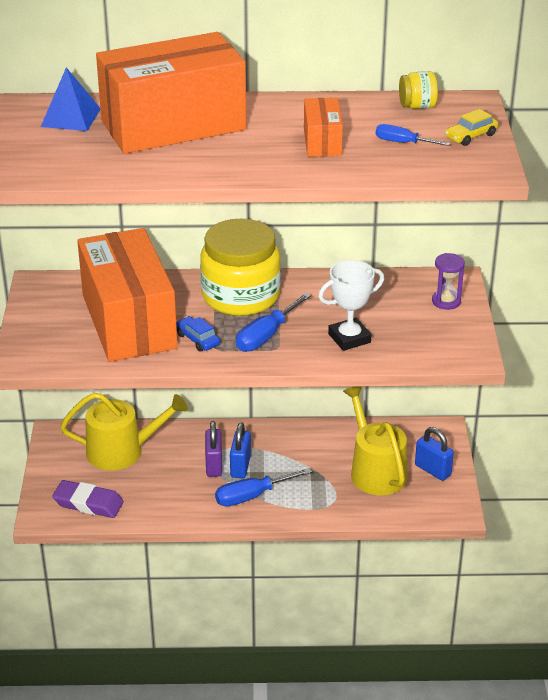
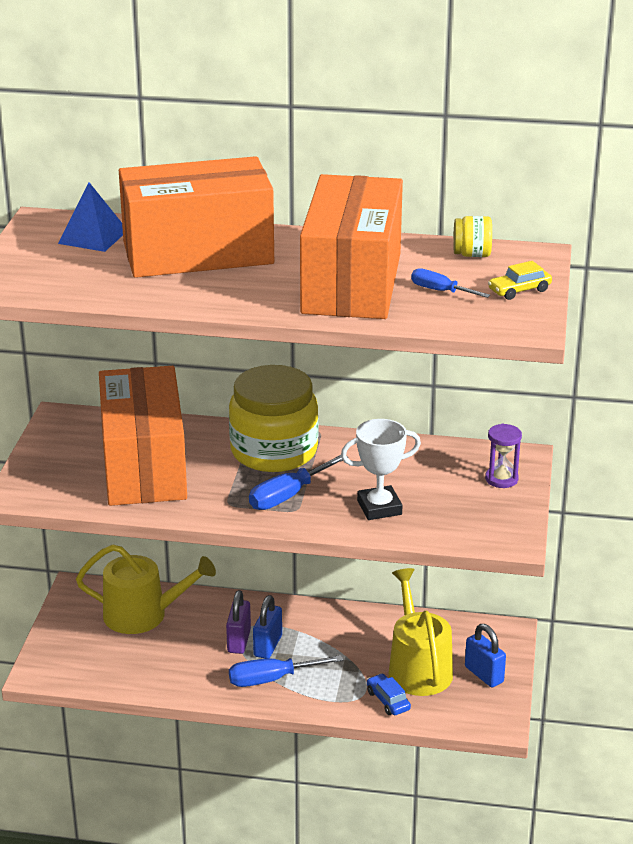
camera: 10 degrees right, 5 degrees down
purple eraser [52,480,124,518] -> none
blue car [176,316,220,352] -> blue car moved to [367,673,411,715]
orange box [304,98,343,157] -> orange box [300,174,403,319], size x2.23

